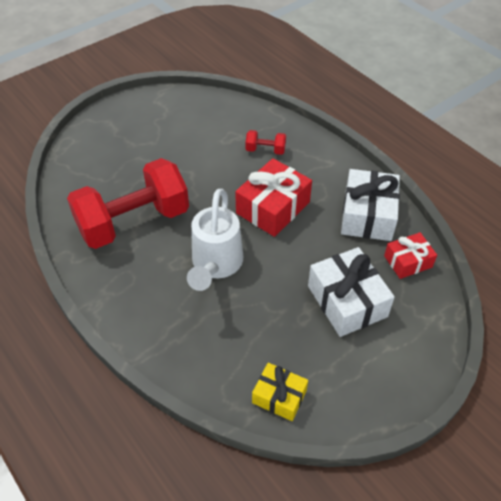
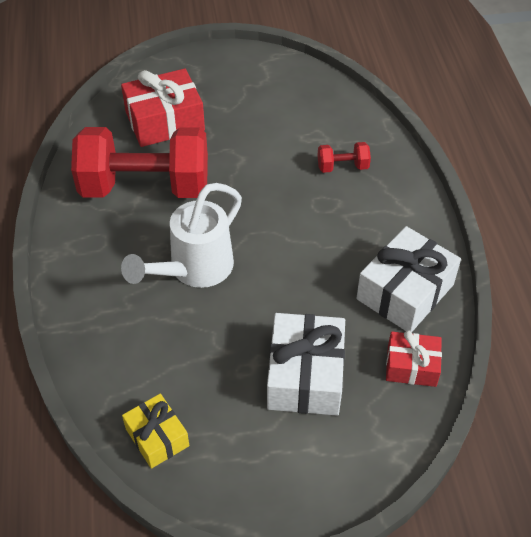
camera: 30 degrees right, 0 degrees up
red gift [235,158,312,237] -> red gift moved to [121,69,205,147]
red dumbbell [245,130,286,155] -> red dumbbell turned 45 degrees counterclockwise [317,142,371,173]

